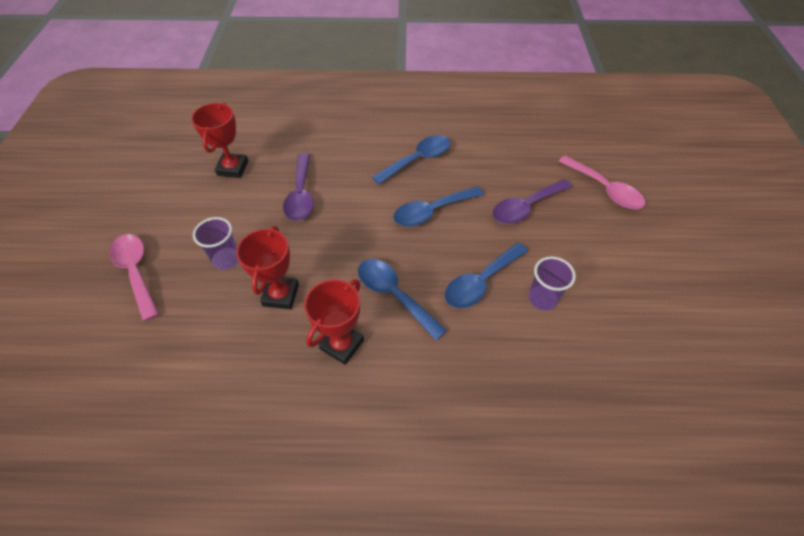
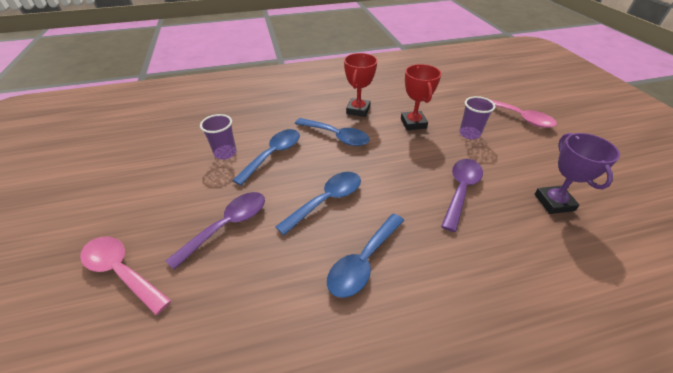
camera: 165 degrees right, 10 degrees down
red trophy [191,103,248,178] -> purple trophy [534,133,620,214]
purple spoon [283,153,314,221] -> purple spoon turned 45 degrees clockwise [441,159,483,232]

